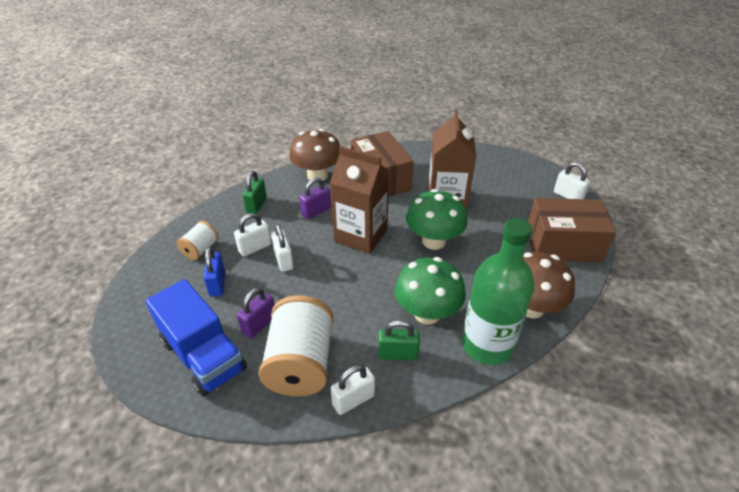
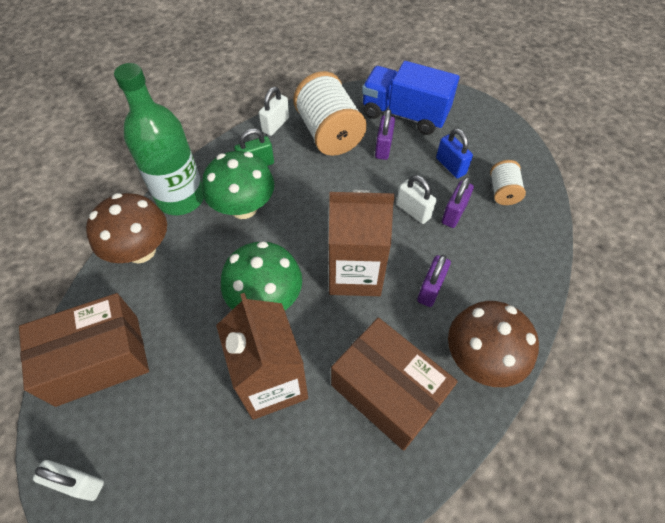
camera: 155 degrees right, 15 degrees up
white padlock [234,213,271,257] -> purple padlock [442,177,474,228]
green padlock [242,171,267,214] -> none

